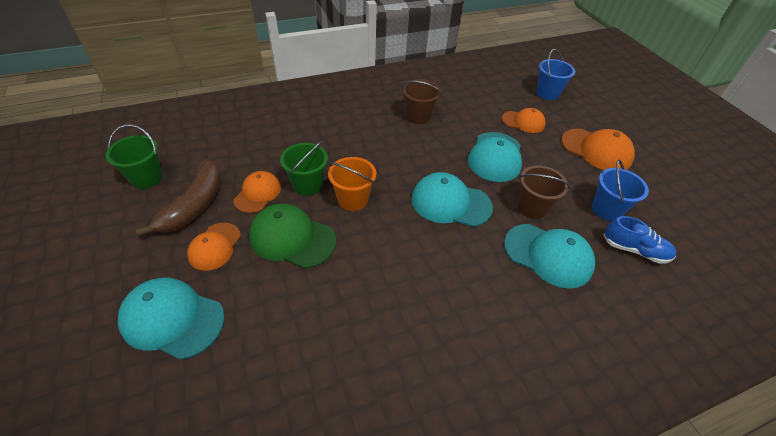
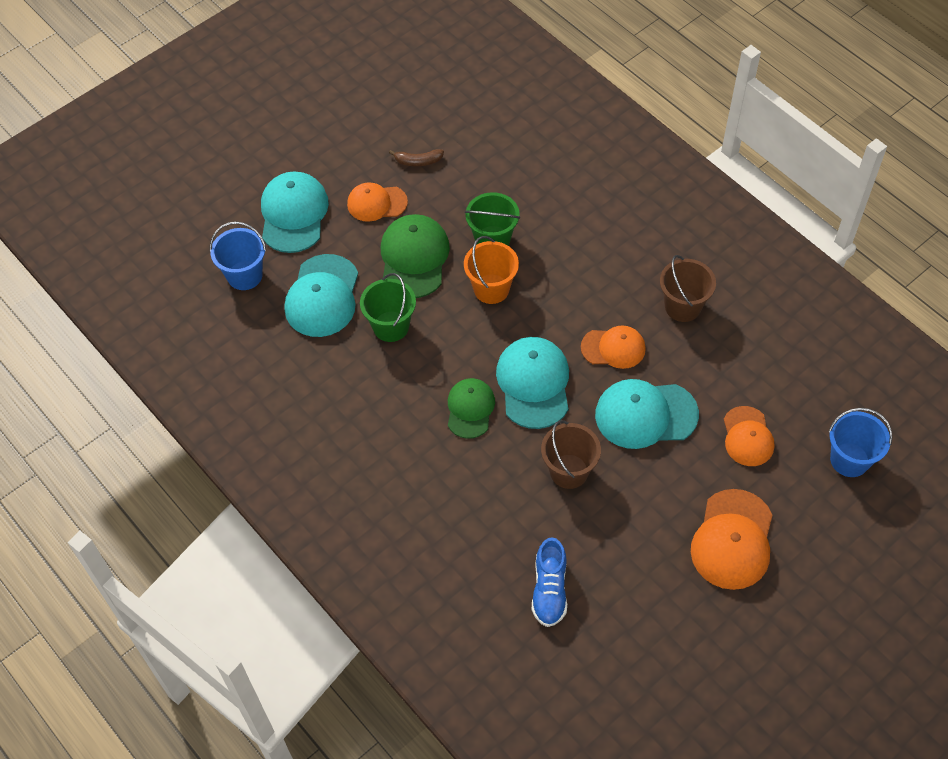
camera: 75 degrees right, 10 degrees up
green bucket [106,124,163,189] -> green bucket moved to [360,273,416,342]
brown banana [136,159,222,237] -> brown banana [389,149,444,166], size x0.46
orange cap [234,171,281,213] -> orange cap moved to [581,325,646,369]
turquoise cap [504,224,595,289] -> turquoise cap moved to [285,254,358,337]
blue bucket [592,160,649,221] -> blue bucket moved to [210,221,266,290]
none -> green cap [448,378,495,439]

